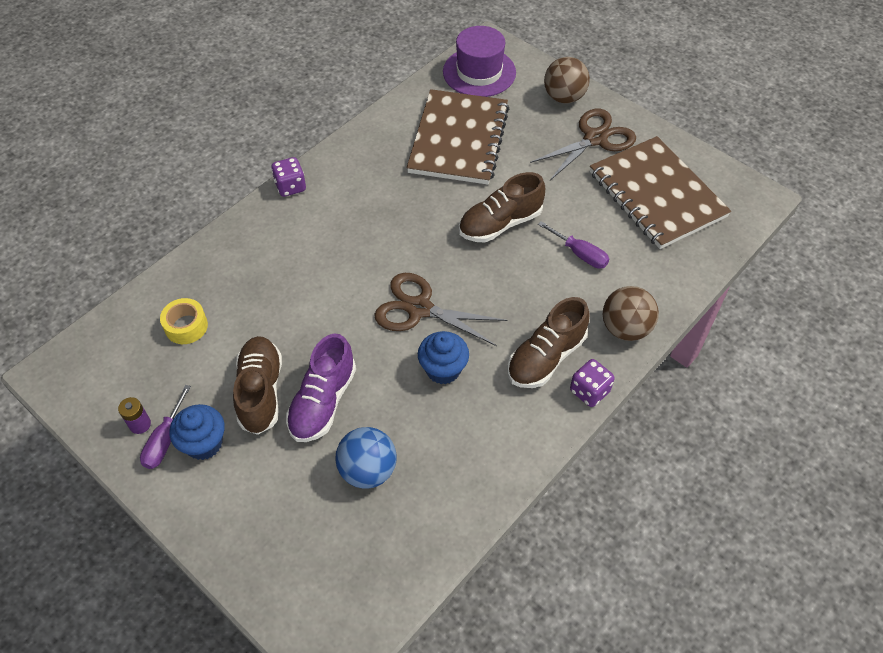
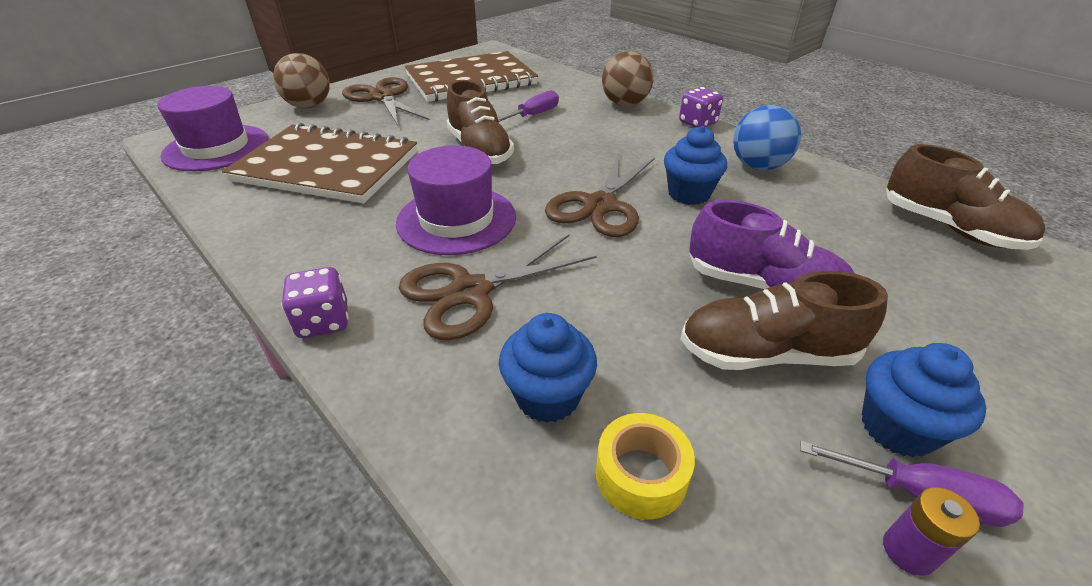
camera: 85 degrees left, 15 degrees down
blue ball [336,427,397,489] -> blue ball moved to [733,105,801,170]
brown shoe [507,297,589,388] -> brown shoe moved to [886,144,1045,250]
none -> purple hat [396,145,516,255]
none -> brown scissors [399,235,597,340]
none -> blue cupcake [499,313,597,423]

